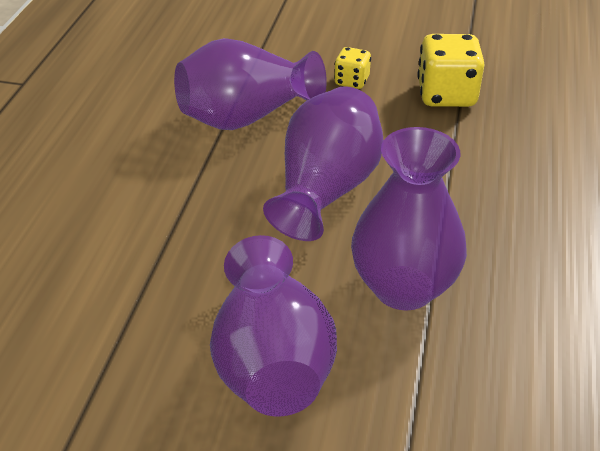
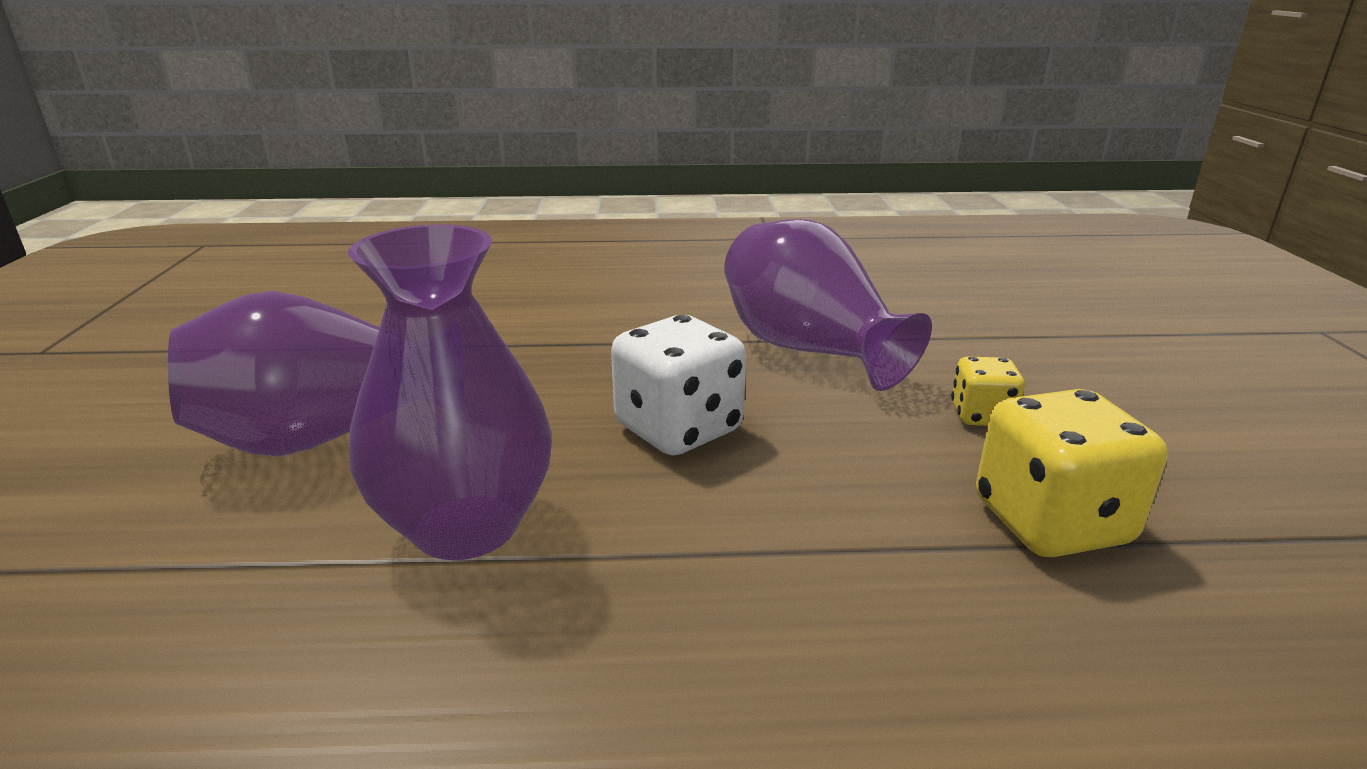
camera: 75 degrees right, 15 degrees down
purple vase [263,86,384,241] -> white dice [611,315,746,456]

